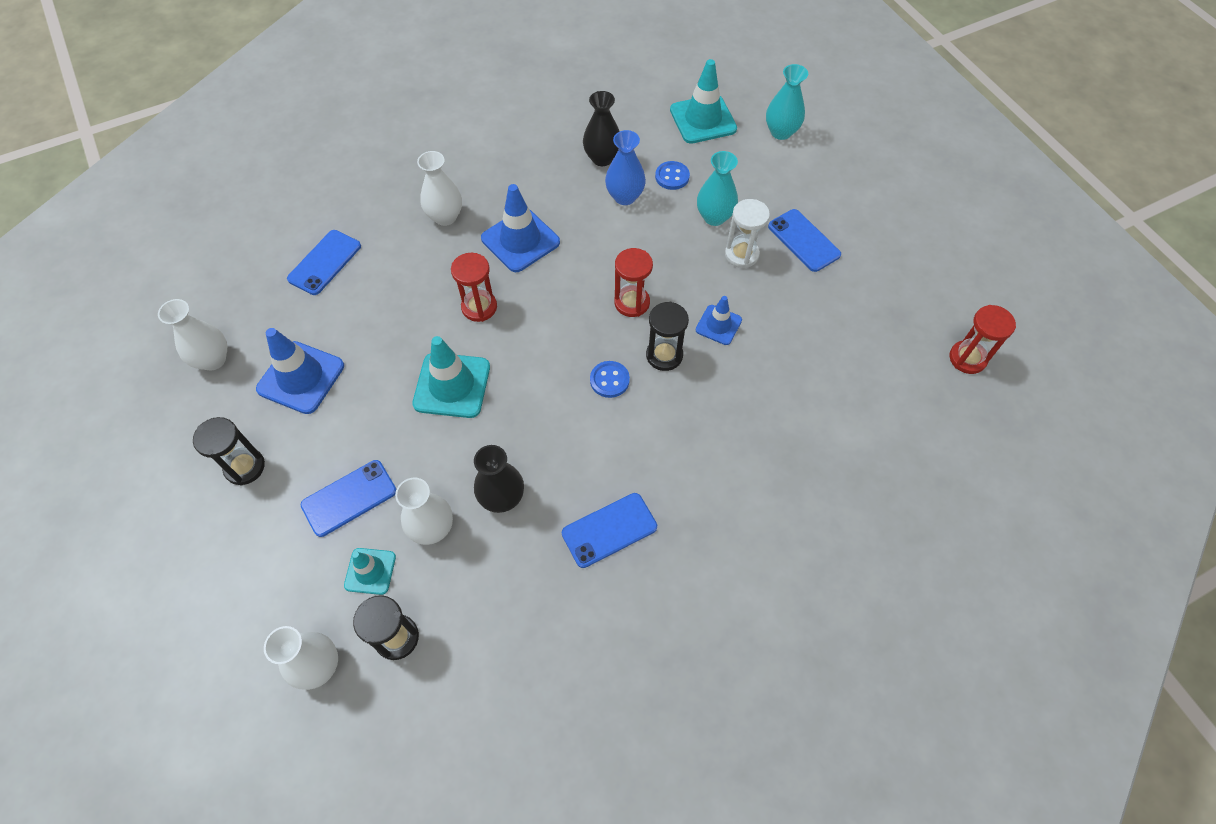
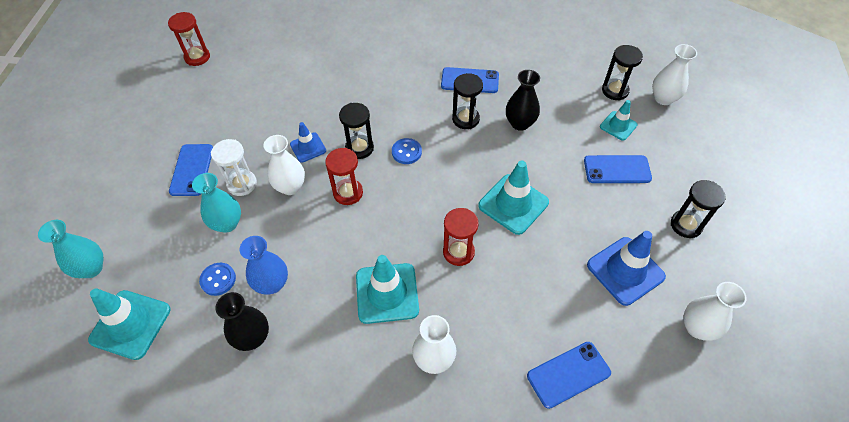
camera: 145 degrees left, 5 degrees down
white vase [395,478,453,545] -> white vase moved to [263,135,305,195]
blue traffic cone [481,184,560,272] -> turquoise traffic cone [356,255,419,324]
none -> black hourglass [452,73,483,129]

